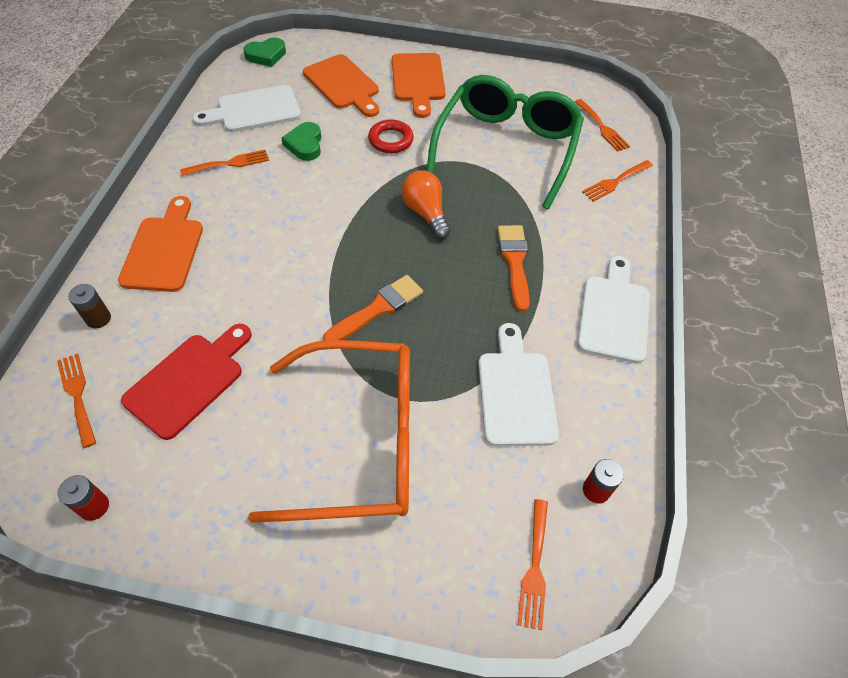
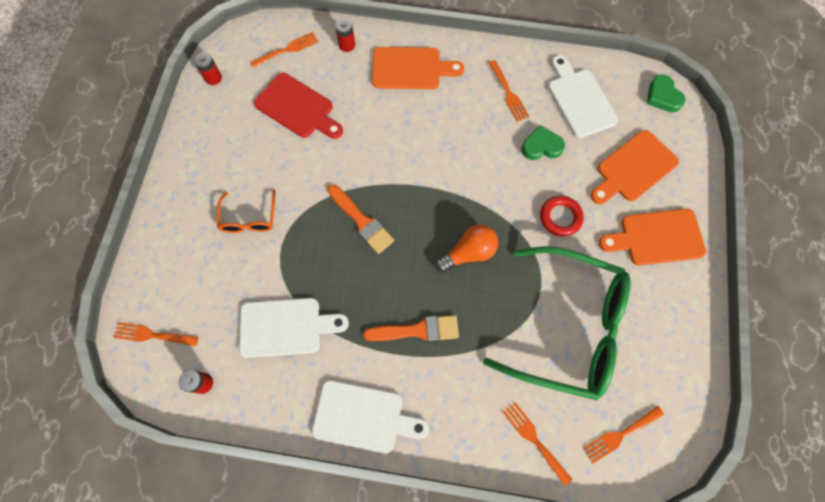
camera: 90 degrees right, 15 degrees up
brown battery [68,284,111,328] -> red battery [335,18,355,52]
orange glasses [248,340,410,523] -> orange glasses [217,190,276,233], size x0.44

